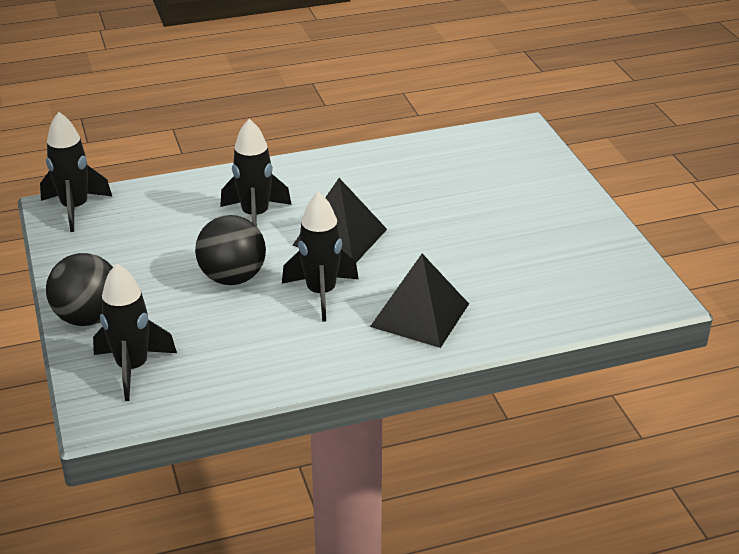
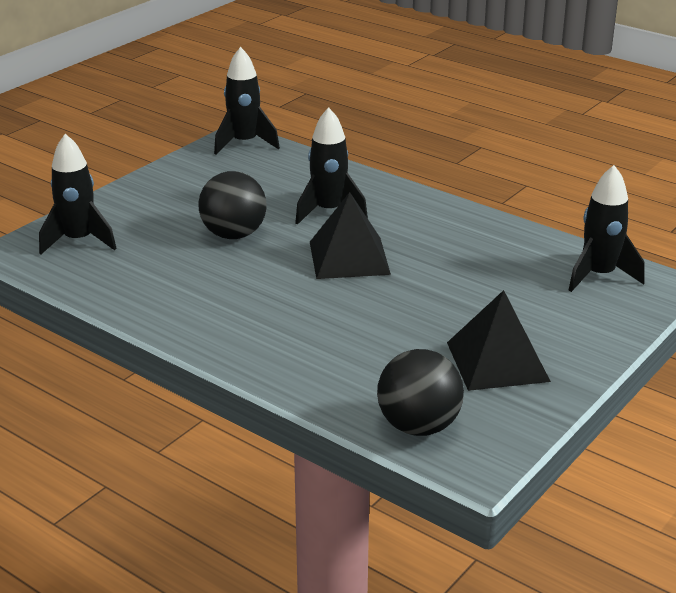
camera: 55 degrees right, 5 degrees down
black ball [46,253,113,326] -> black ball moved to [377,349,464,436]
black rocket [282,192,359,322] -> black rocket moved to [569,165,645,292]
black pyramid [370,254,469,348] -> black pyramid moved to [447,290,551,391]

